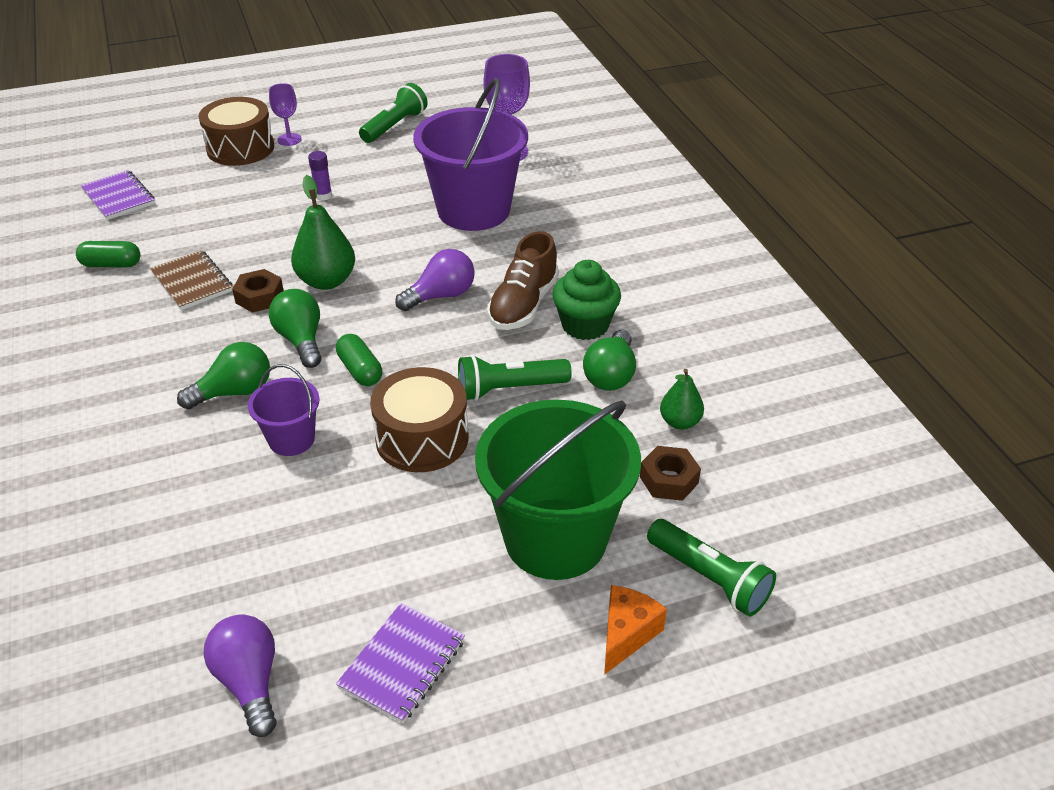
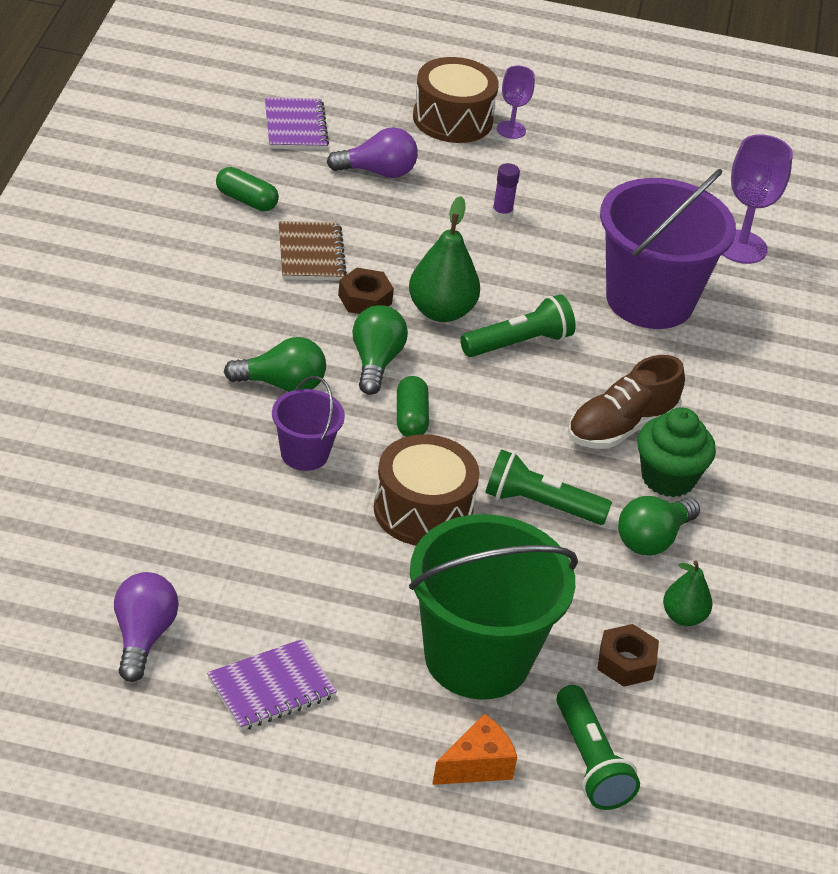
camera: 25 degrees right, 0 degrees up
green flashlight [359,83,428,143] -> green flashlight moved to [460,294,576,357]
purple light bulb [395,249,475,311] -> purple light bulb moved to [327,127,418,178]

